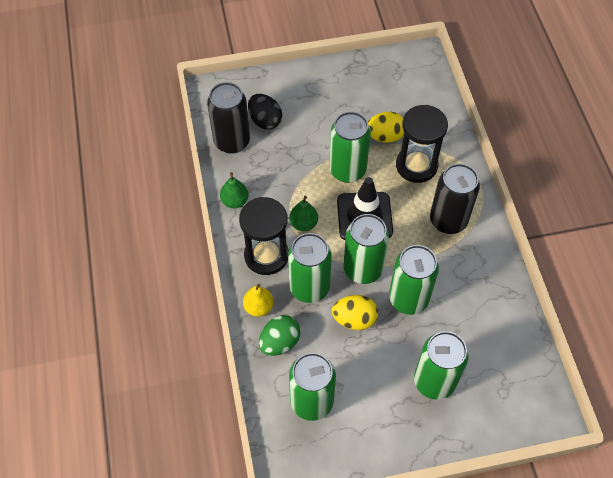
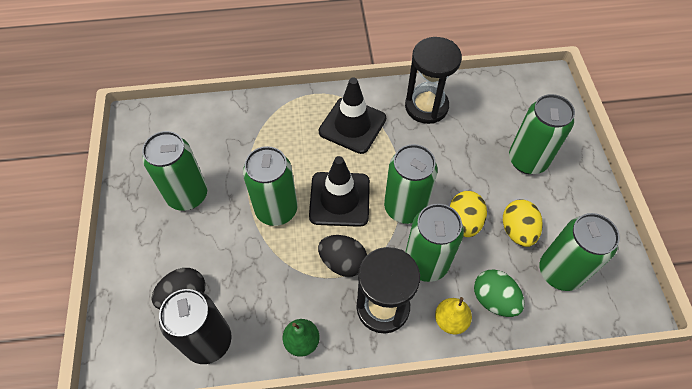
camera: 85 degrees left, 0 degrees up
green pear [289,196,318,231] -> black egg [318,235,367,277]
yellow egg [368,112,404,143] -> yellow egg moved to [503,199,543,247]
green can [389,245,439,315] -> green can moved to [142,131,207,211]
black hourglass [396,105,448,183] -> black hourglass moved to [405,37,462,124]
black can [430,163,480,234] -> black traffic cone [319,77,386,154]

